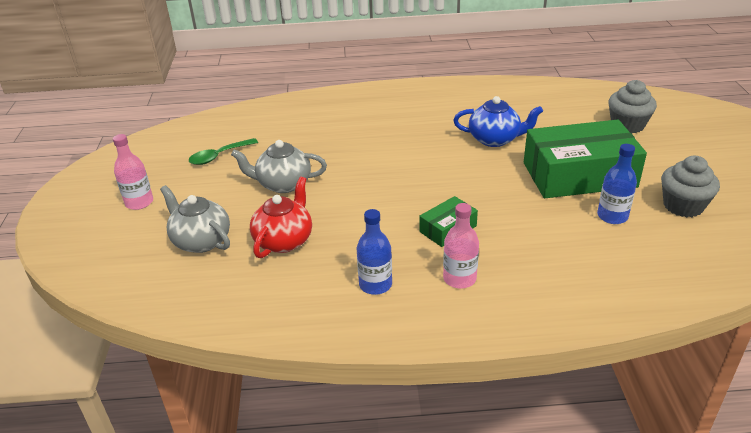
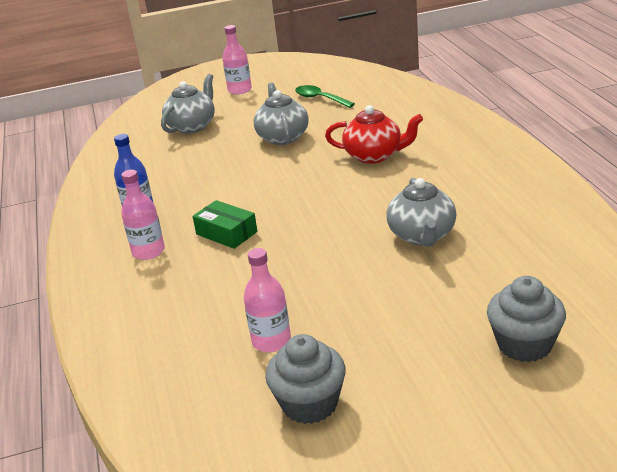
camera: 80 degrees right, 5 degrees down
red teapot [250,177,312,258] -> red teapot moved to [325,105,423,164]
blue teapot [453,96,543,147] -> grey teapot [386,177,456,247]
green box [524,120,647,198] -> none
blue bottle [597,144,637,224] -> pink bottle [244,248,291,352]

